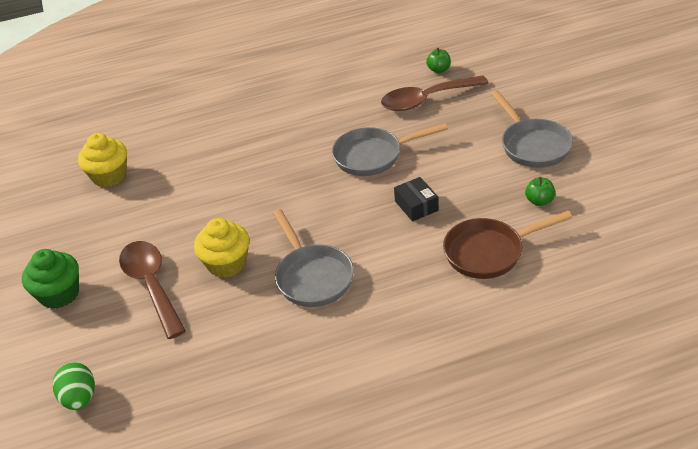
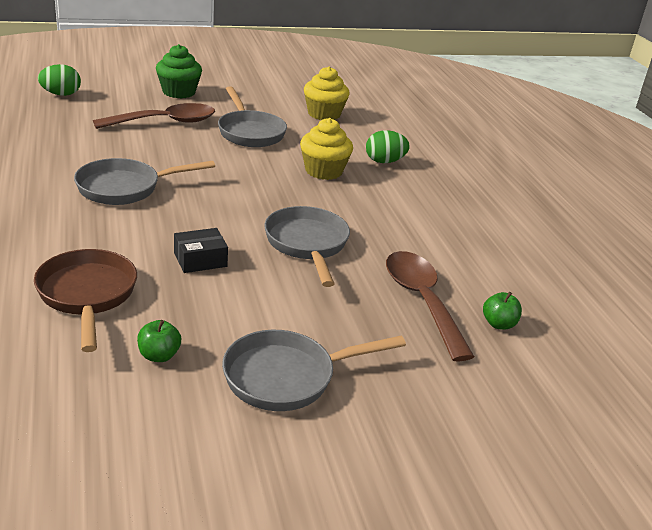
camera: 85 degrees right, 10 degrees down
yellow cupcake [194,218,249,278] -> yellow cupcake moved to [300,118,353,180]
none -> grey pan [218,86,287,147]
none -> green egg [366,130,409,163]

